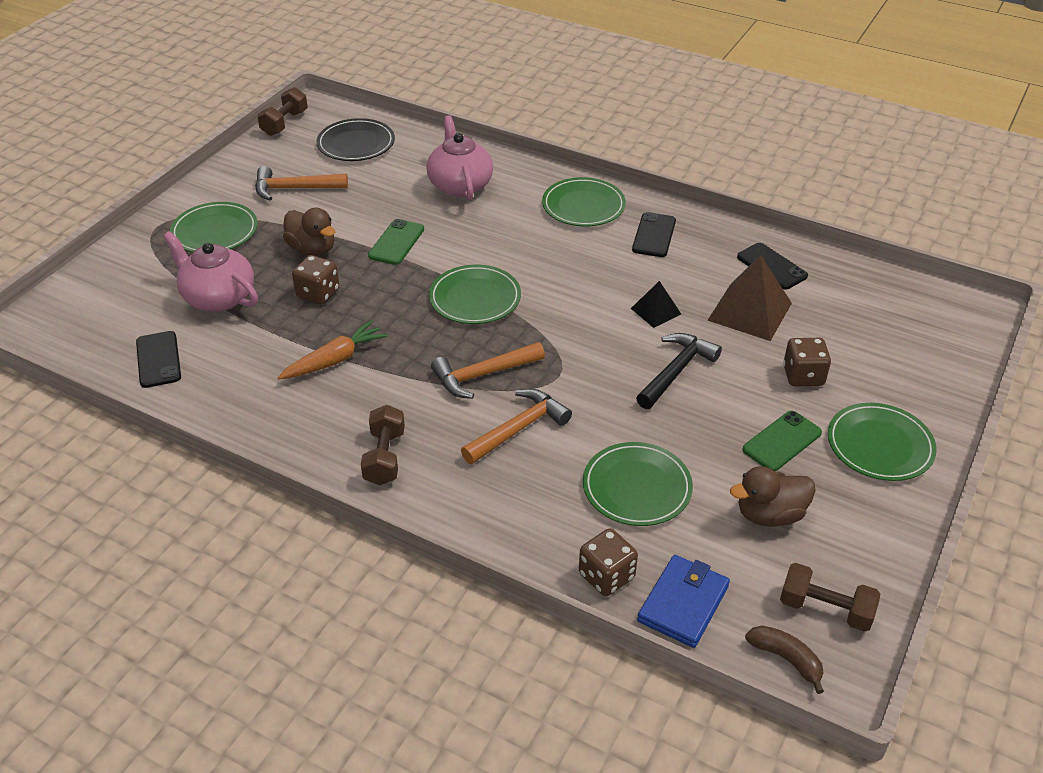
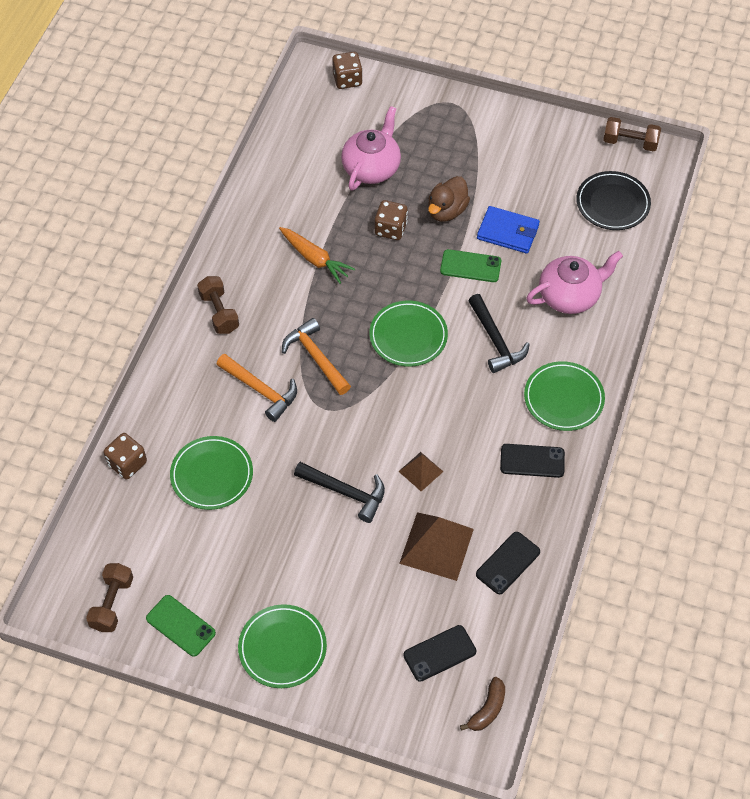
camera: 80 degrees right, 15 degrees up
black phone [136,331,181,388] -> black phone moved to [403,625,476,682]
green plate [170,202,258,252] -> none
orange hammer [255,166,348,201] -> none
brown dumbbell [361,405,405,485] -> brown dumbbell turned 75 degrees clockwise [197,276,239,334]
black pyramid [631,281,681,328] -> brown pyramid [398,452,443,491]
blue wallet [637,555,730,648] -> blue wallet moved to [477,206,540,254]
brown duck [730,466,816,527] -> none
green phone [743,411,822,471] -> green phone moved to [146,595,216,657]
brown banana [745,625,824,694] -> brown banana moved to [460,677,505,731]
brown dice [783,338,831,386] -> brown dice moved to [332,52,363,89]
none -> black hammer [468,294,530,373]

